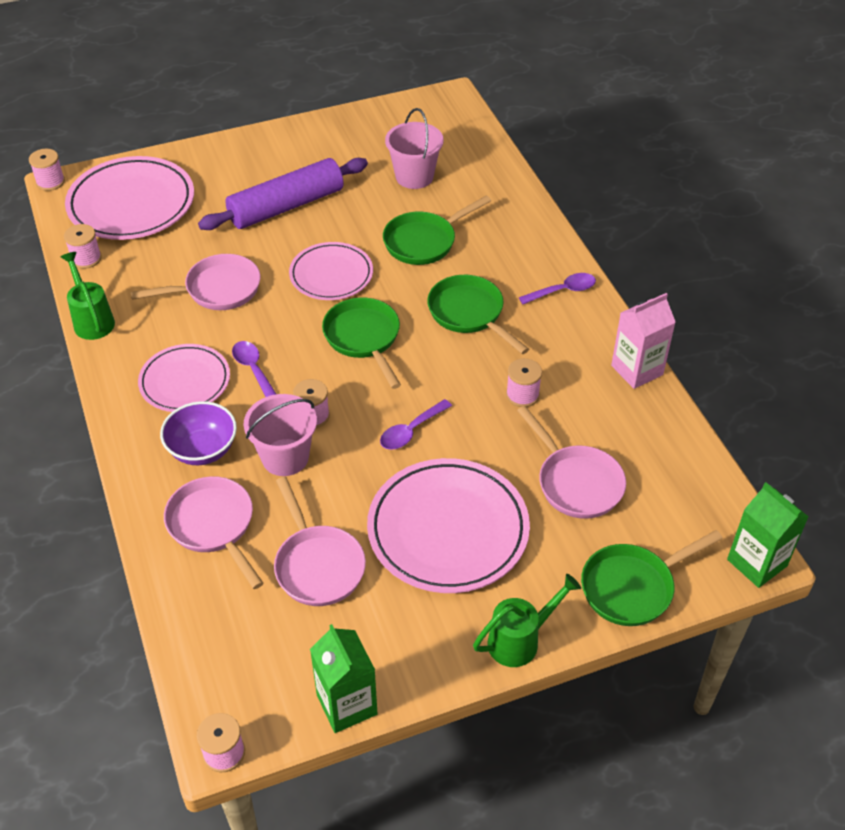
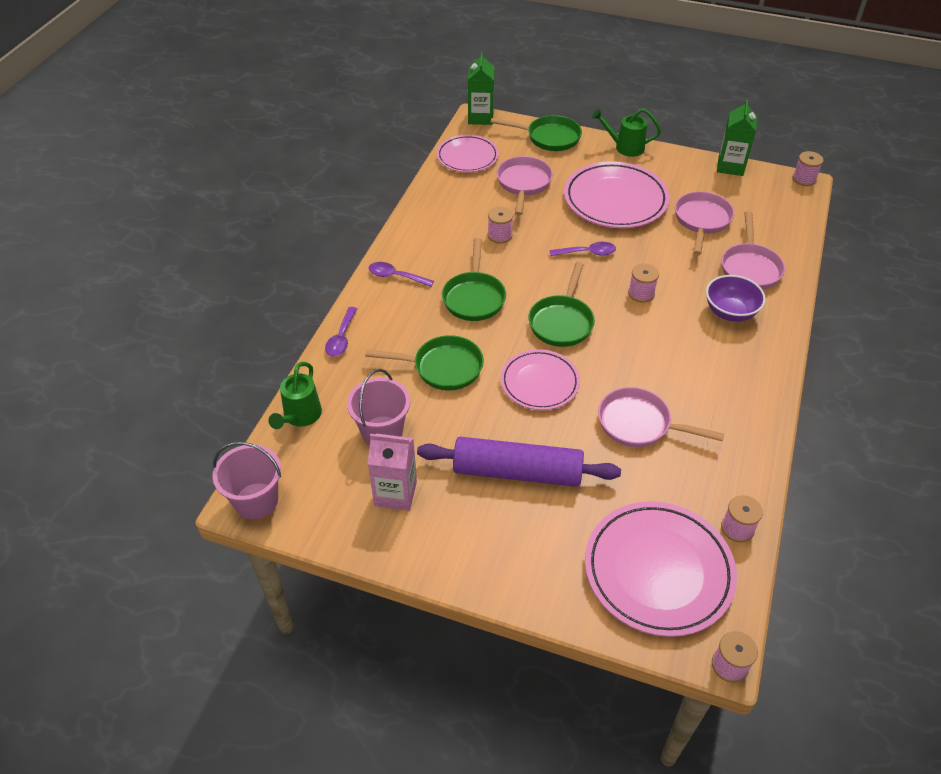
camera: 140 degrees left, 0 degrees up
green watering can [61,252,115,340] -> green watering can moved to [269,362,322,429]
pink plate [138,344,230,412] -> pink plate moved to [436,135,499,172]
purple spoon [232,341,276,397] -> purple spoon moved to [325,307,357,357]
pink bucket [244,394,317,476] -> pink bucket moved to [213,442,281,520]
pink carton [611,293,676,389] -> pink carton moved to [368,433,417,511]

